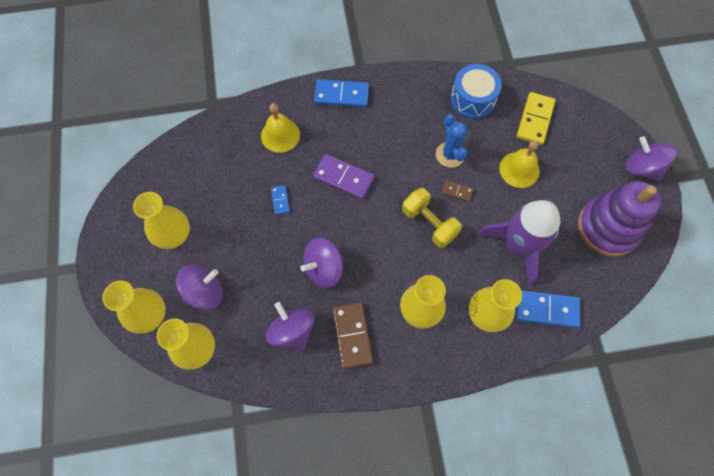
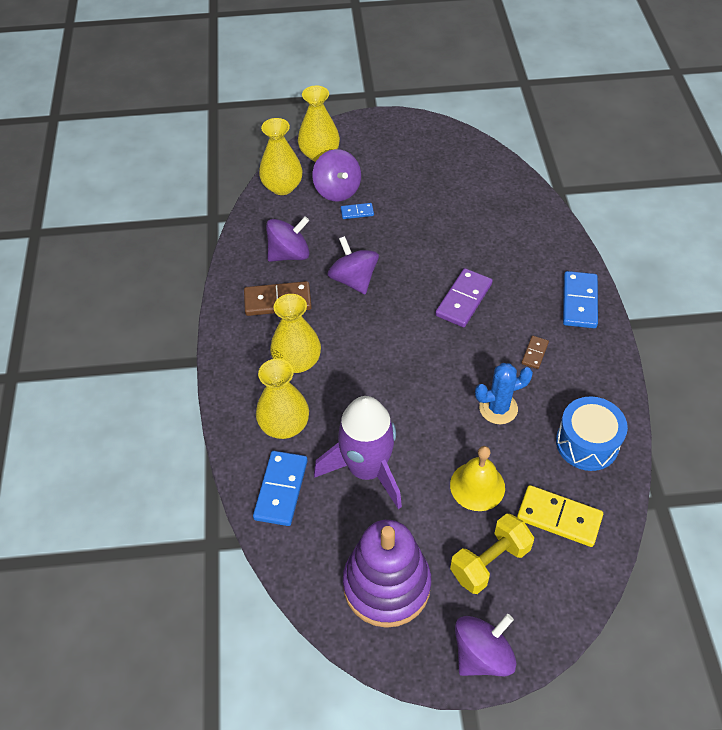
camera: 95 degrees right, 15 degrees down
yellow vase [133,192,190,249] -> none
yellow bell [261,103,300,153] -> none
blue domino [271,185,290,215] -> blue domino moved to [341,203,374,219]
yellow dumbbell [402,188,462,248] -> yellow dumbbell moved to [450,513,534,594]
brown domino [441,180,474,202] -> brown domino moved to [521,336,549,369]

